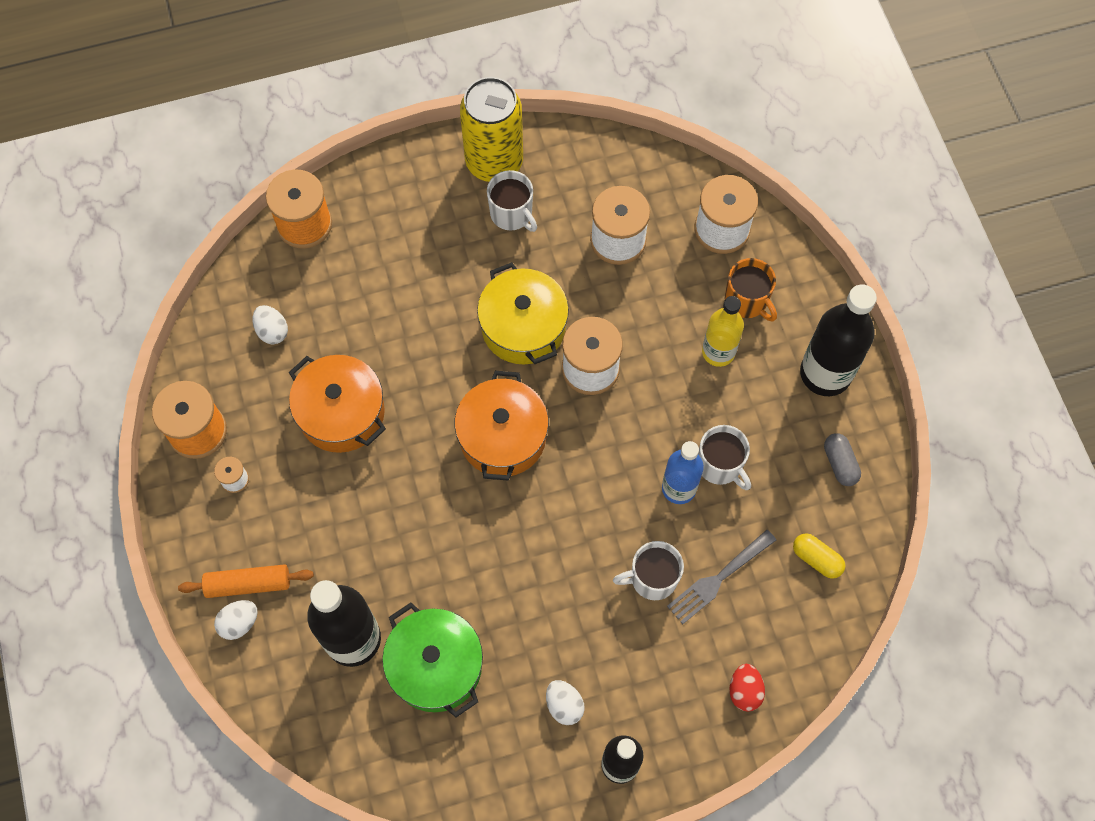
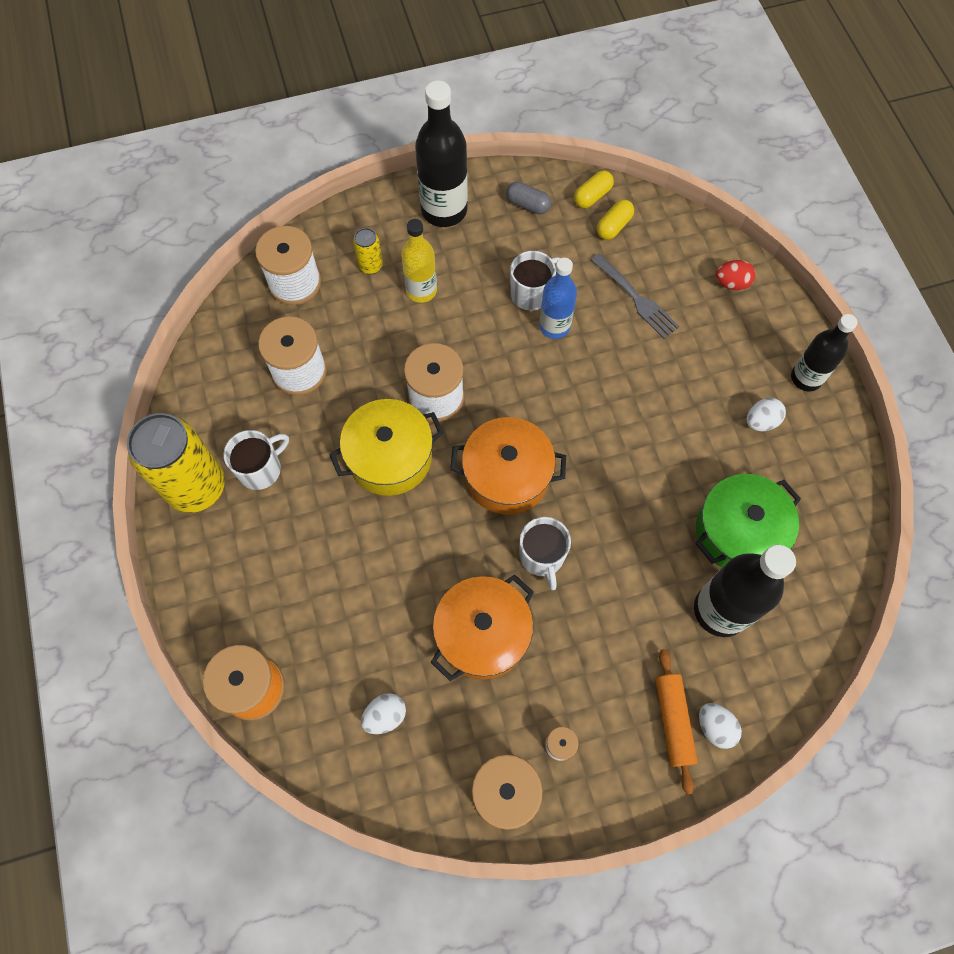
camera: 90 degrees left, 0 degrees up
white mug [613,541,684,600] -> white mug moved to [519,517,571,590]
orange mug [725,258,777,322] -> yellow can [353,228,383,274]
grey capsule [824,433,861,486] -> grey capsule turned 45 degrees clockwise [506,182,551,214]
none -> yellow capsule [574,170,614,208]

